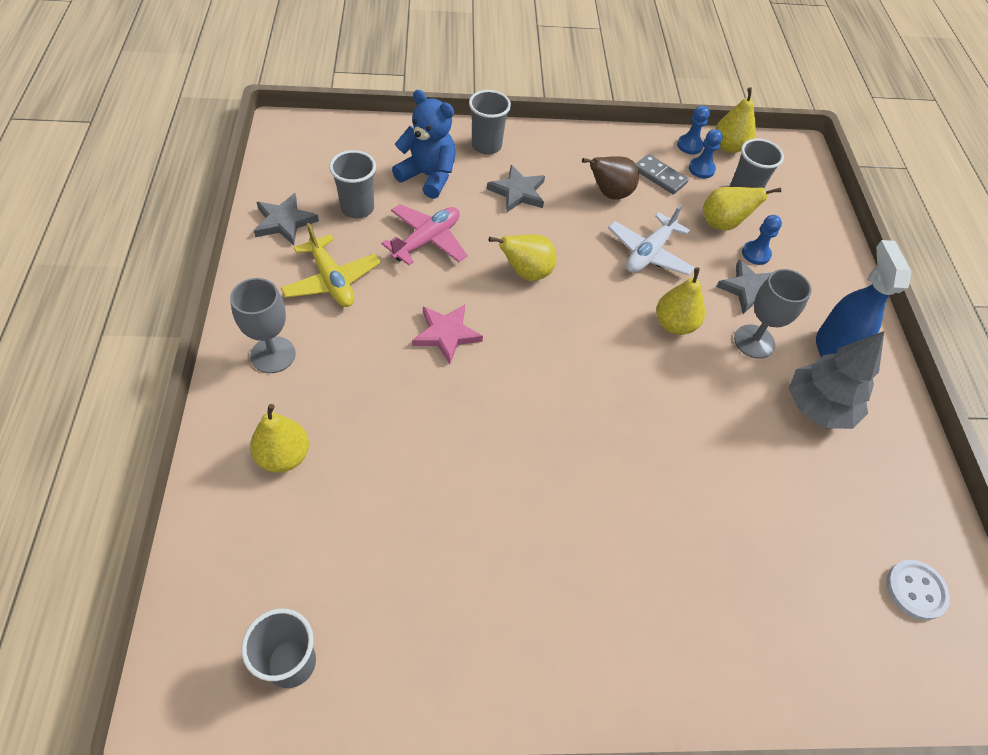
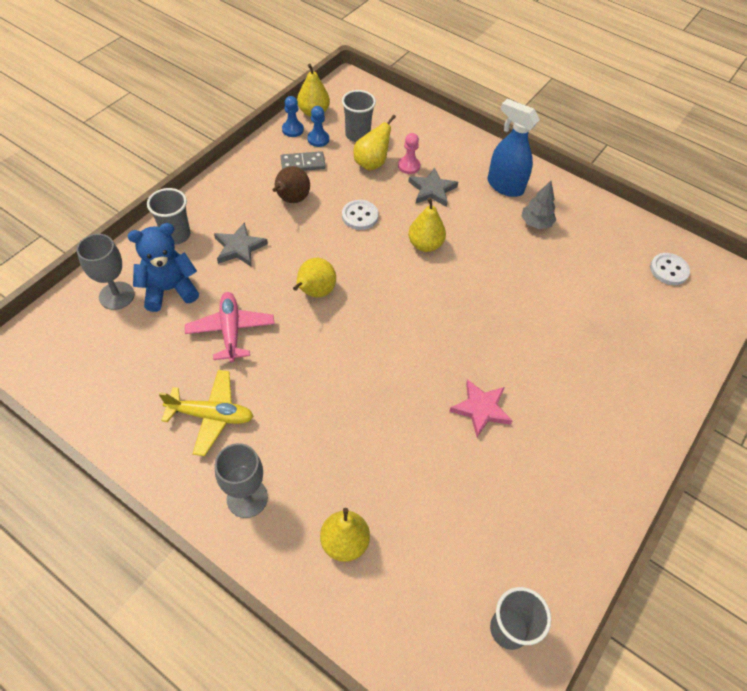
camera: 50 degrees left, 0 degrees up
grey star [254,193,319,245] -> none
grey cup [329,150,376,219] -> none
pink star [412,305,483,364] -> pink star moved to [450,379,512,437]
white plane [608,204,695,275] -> white button [342,200,378,230]
grey goblet [734,269,812,359] -> grey goblet moved to [77,234,135,310]
blue pawn [742,215,782,265] -> pink pawn [398,133,420,174]
grey tree [789,331,884,429] -> grey tree [521,181,556,229], size x0.63

